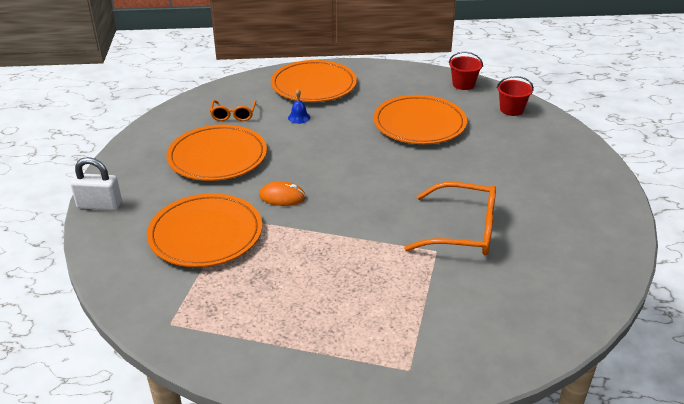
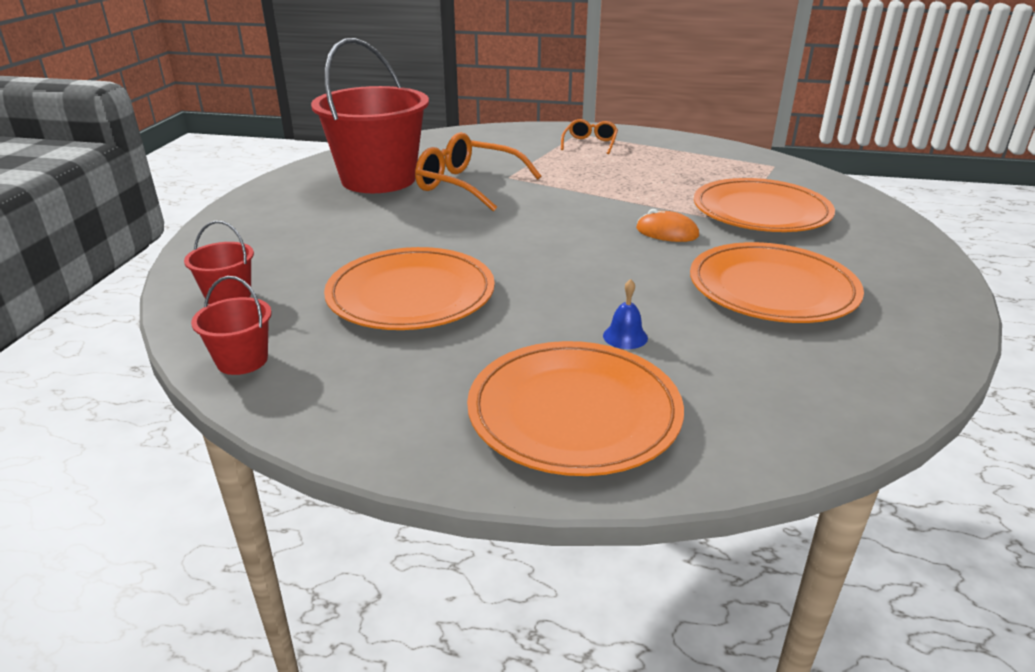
camera: 165 degrees left, 5 degrees down
white padlock [70,157,122,211] -> none
orange glasses [210,100,256,121] -> orange glasses moved to [561,119,618,154]
none -> red bucket [311,38,429,193]

